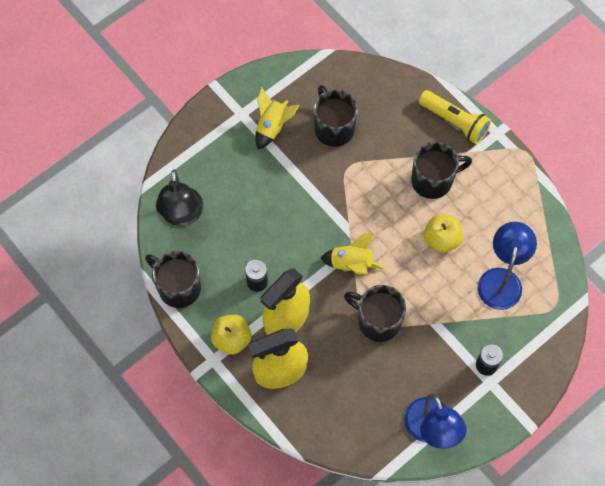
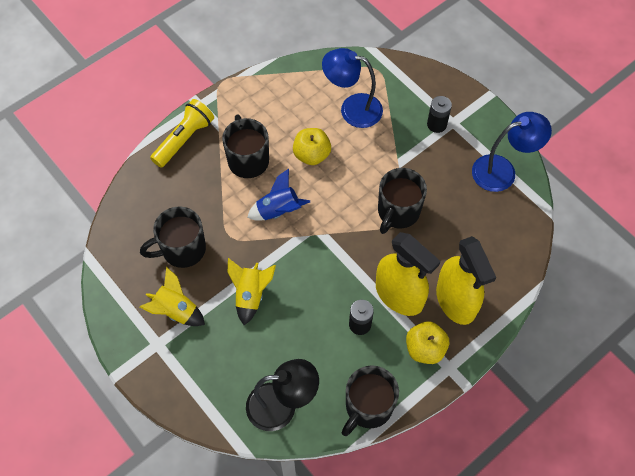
camera: 90 degrees left, 5 degrees down
yellow rocket [320,232,385,275] -> yellow rocket moved to [228,258,276,325]
none -> blue rocket [247,169,310,221]

